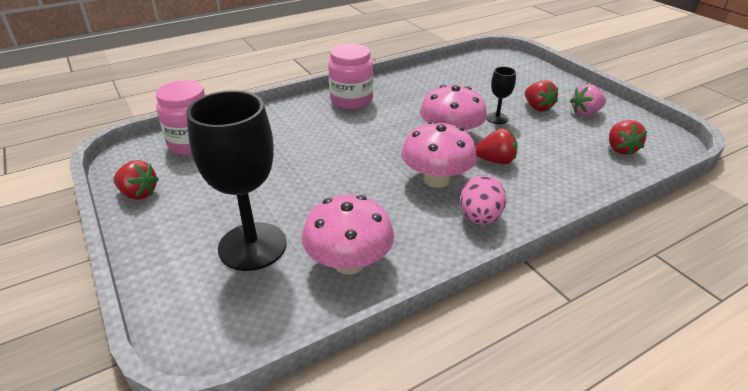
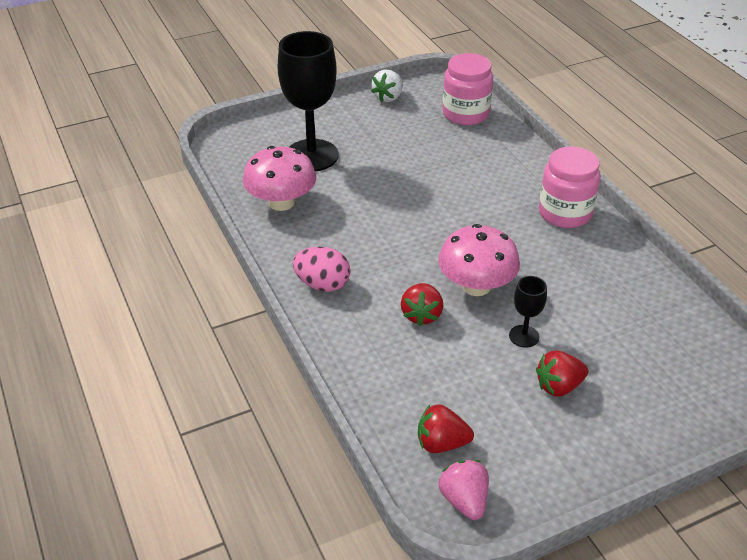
camera: 95 degrees right, 5 degrees up
red strawberry [113,160,159,200] -> white strawberry [371,70,402,102]
pink mushroom [401,121,477,188] -> none
pink strawberry [570,84,606,116] -> pink strawberry moved to [439,460,489,520]

